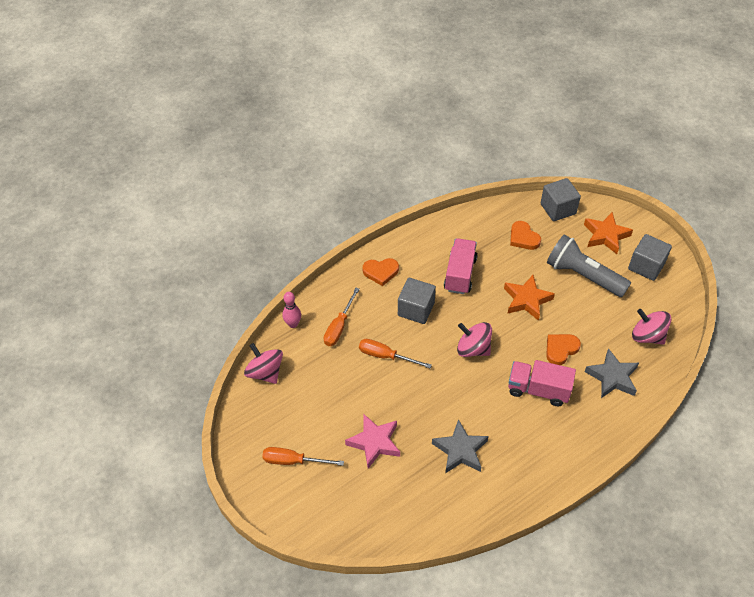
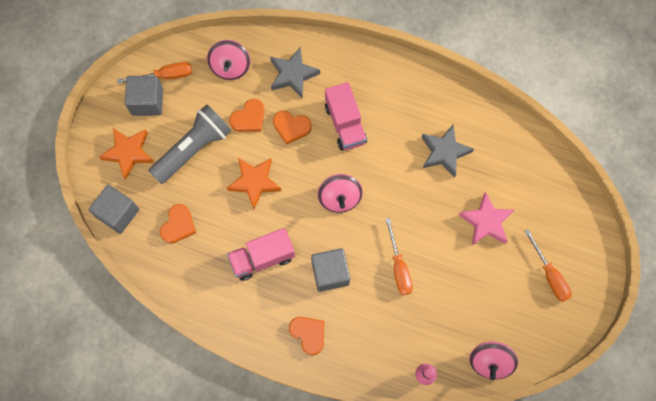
camera: 125 degrees left, 20 degrees up
orange screwdriver [324,288,359,346] -> orange screwdriver moved to [117,62,192,83]
grey flashlight [547,234,631,297] -> grey flashlight turned 135 degrees counterclockwise [149,104,231,184]
none -> orange heart [229,99,265,132]

